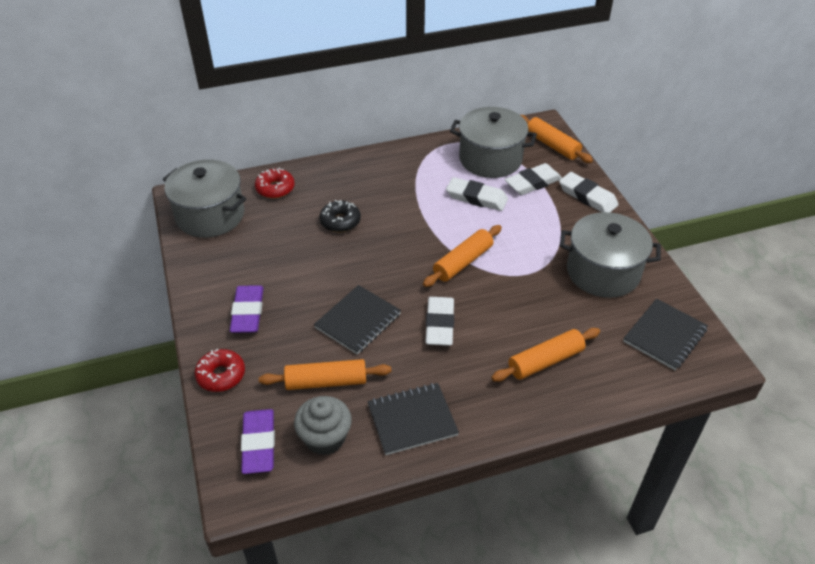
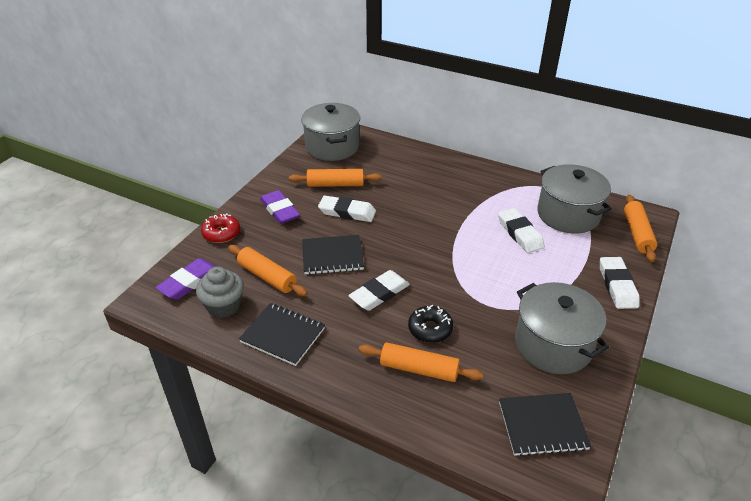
camera: 45 degrees right, 5 degrees down
purple eraser [230,285,264,333] -> purple eraser turned 75 degrees counterclockwise [260,190,300,224]
red donut [255,168,295,199] -> none
black donut [319,200,361,232] -> black donut moved to [408,305,453,343]
orange rolling pin [423,225,502,287] -> orange rolling pin moved to [289,169,382,187]
white eraser [505,163,562,195] -> white eraser moved to [318,195,376,222]

